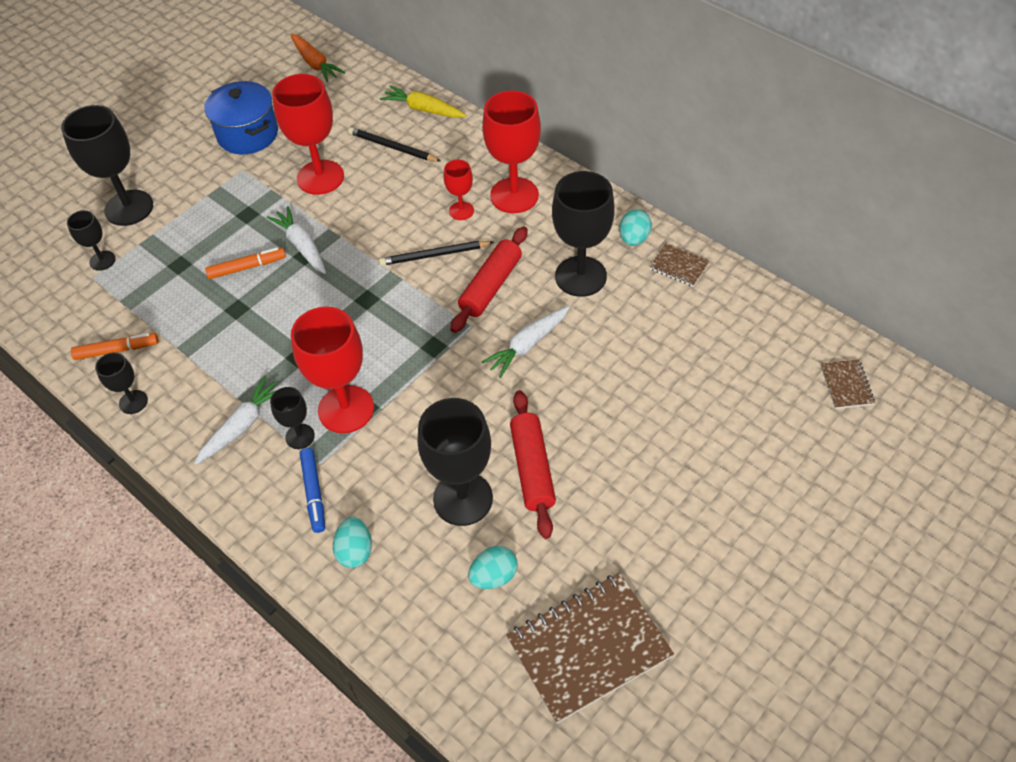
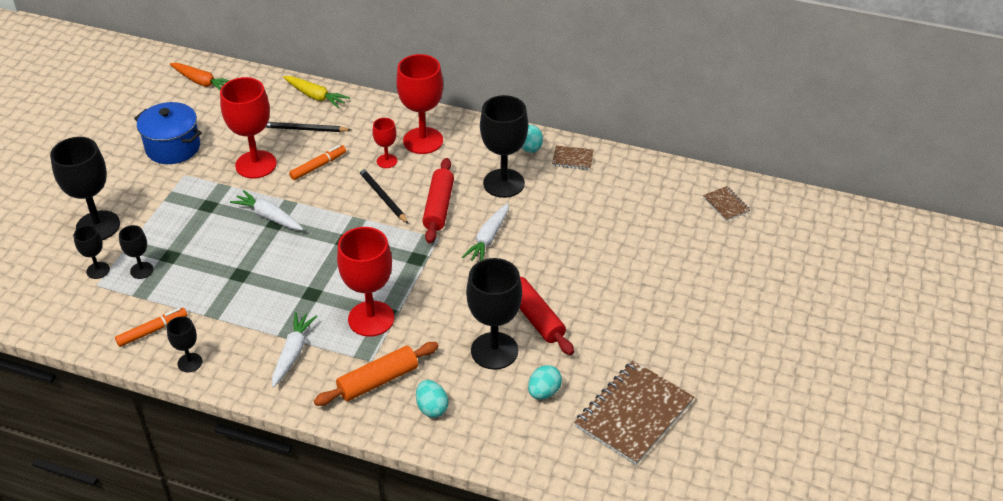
camera: 25 degrees left, 10 degrees down
orange marker [205,247,286,279] -> orange marker moved to [289,145,346,180]
black goblet [270,387,315,449] -> black goblet moved to [119,225,154,279]
blue marker [300,448,325,533] -> orange rolling pin [314,342,439,406]
black pencil [379,241,494,266] -> black pencil turned 90 degrees clockwise [358,167,408,224]
yellow carrot [380,85,467,118] -> yellow carrot turned 150 degrees counterclockwise [283,76,350,108]

